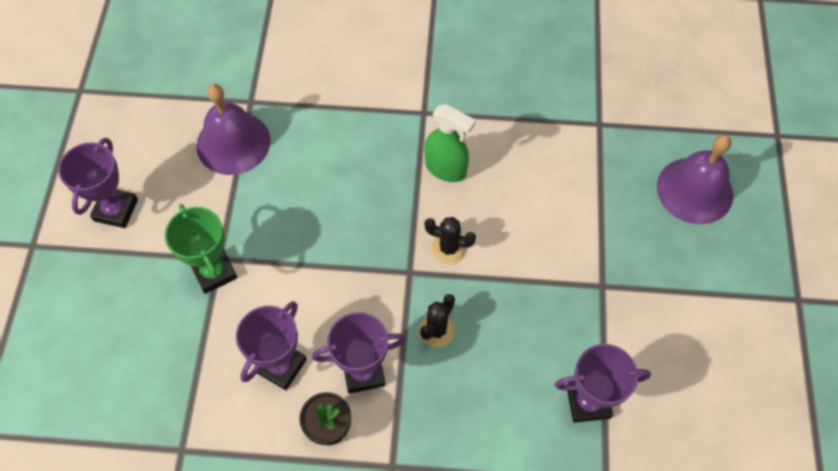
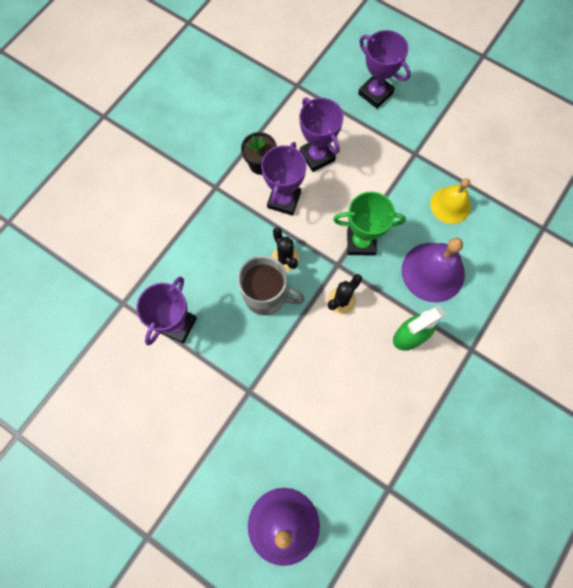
camera: 120 degrees right, 10 degrees up
purple trophy [58,138,138,228] -> purple trophy moved to [358,30,411,108]
green trophy [165,204,237,294] -> green trophy moved to [333,191,406,256]
purple bell [196,84,270,175] -> purple bell moved to [402,238,465,302]
none -> grey mug [237,256,305,315]
none -> yellow bell [430,178,471,224]

